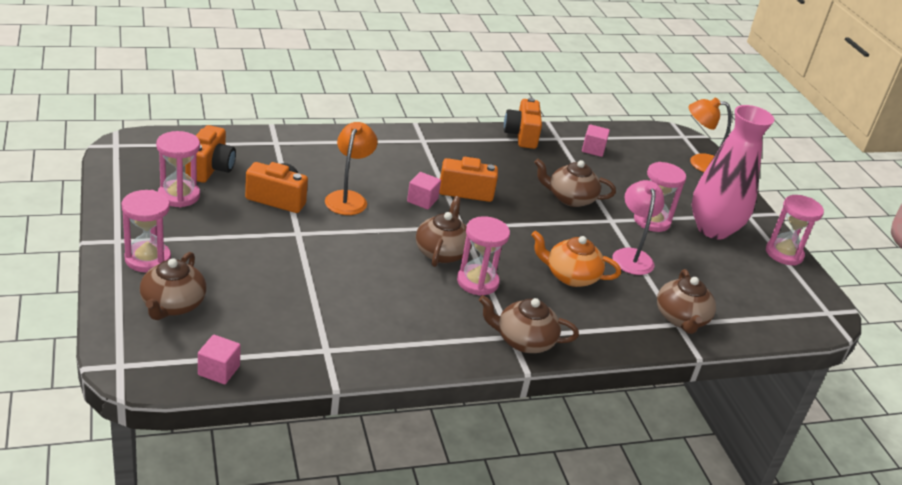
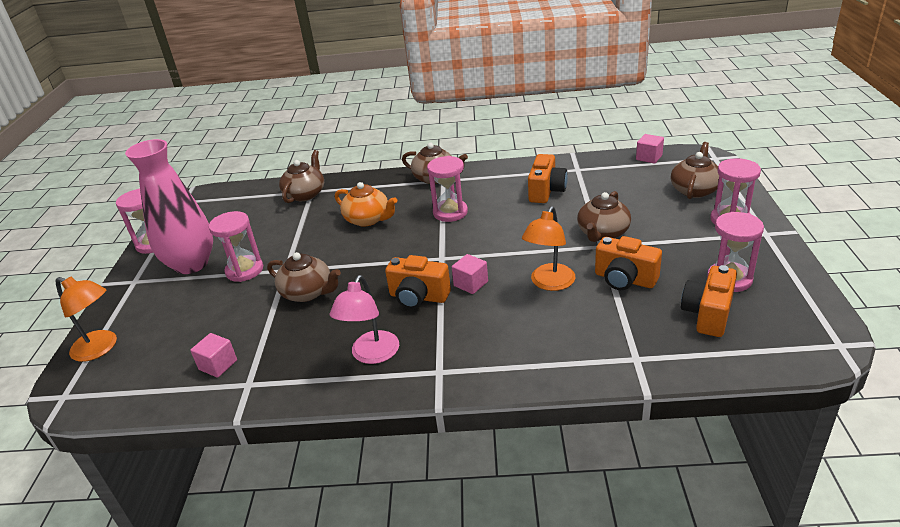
camera: 155 degrees left, 0 degrees up
brown teapot [416,196,472,267] -> brown teapot moved to [577,191,631,242]
orange camera [504,98,542,149] -> orange camera moved to [528,154,568,203]
pink lamp [612,180,664,275] -> pink lamp moved to [330,275,399,364]

